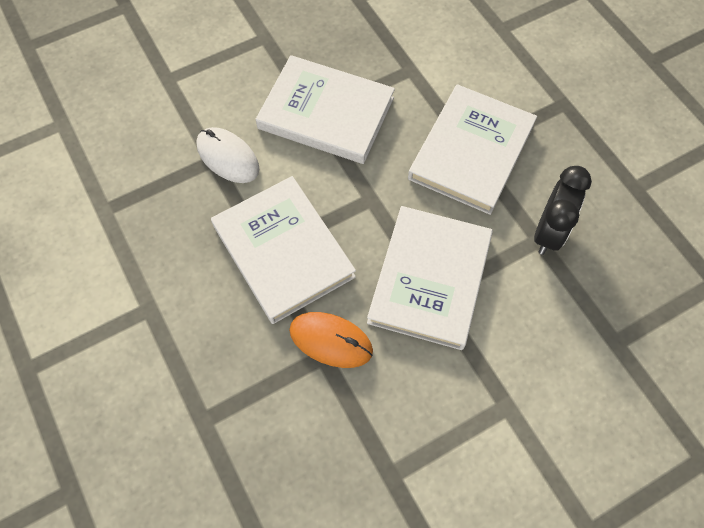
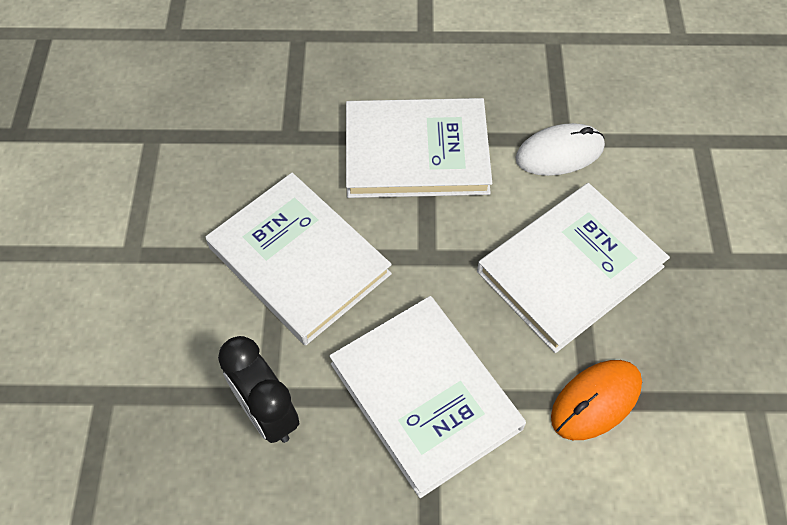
camera: 120 degrees right, 5 degrees down
orange mouse [289,312,373,368] -> orange mouse moved to [551,360,642,440]

